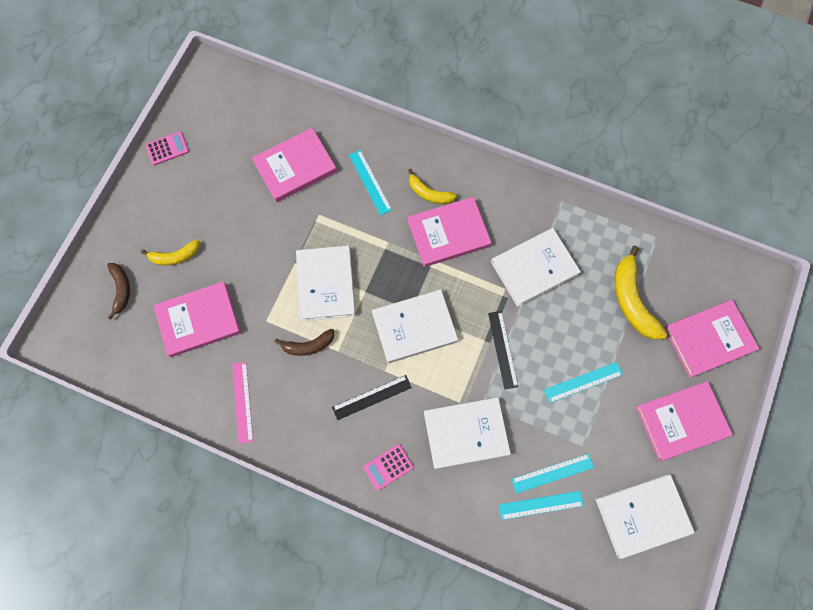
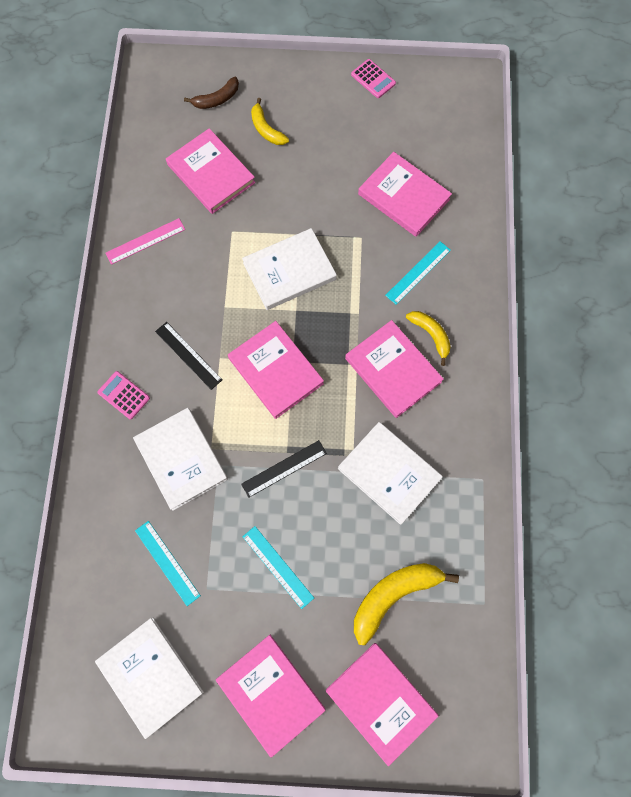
camera: 70 degrees right, 0 degrees up
brown banana [274,329,334,356] -> none
white book [372,289,458,363] -> pink book [228,321,324,419]
yellow banana [408,169,457,204] -> yellow banana turned 135 degrees clockwise [406,311,451,366]
turquoise ruler [499,491,584,520] -> none

